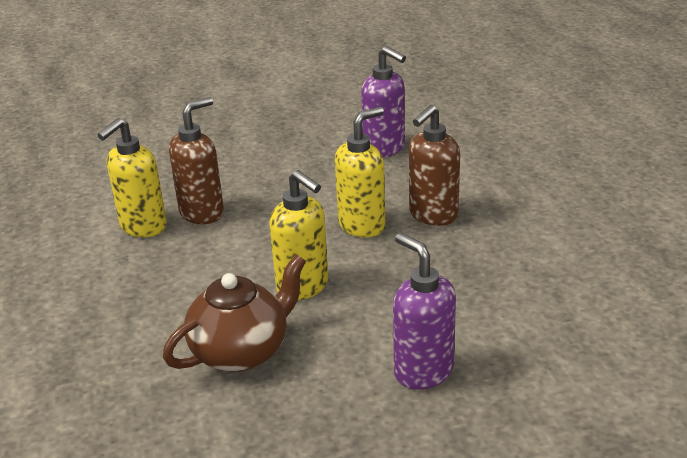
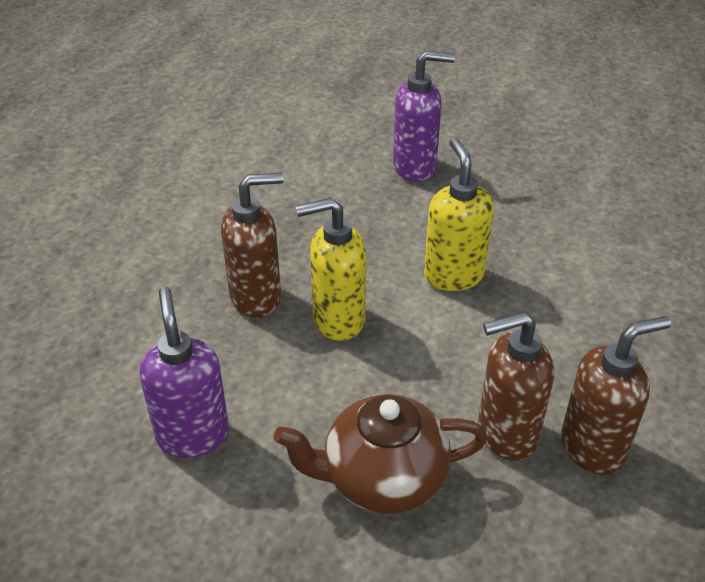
camera: 150 degrees left, 10 degrees up
yellow soap dispenser [97,118,167,237] -> brown soap dispenser [561,316,671,475]
brown teapot [163,254,306,372] -> brown teapot moved to [274,394,488,514]
purple soap dispenser [393,233,456,390] -> purple soap dispenser turned 90 degrees counterclockwise [393,51,455,182]

